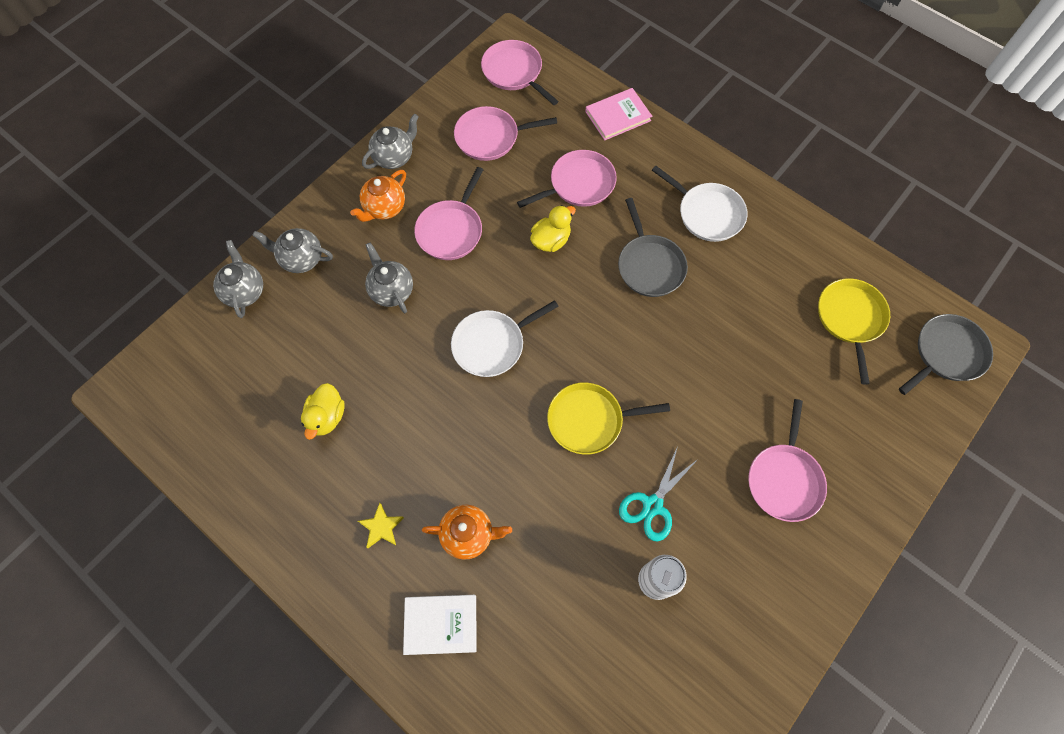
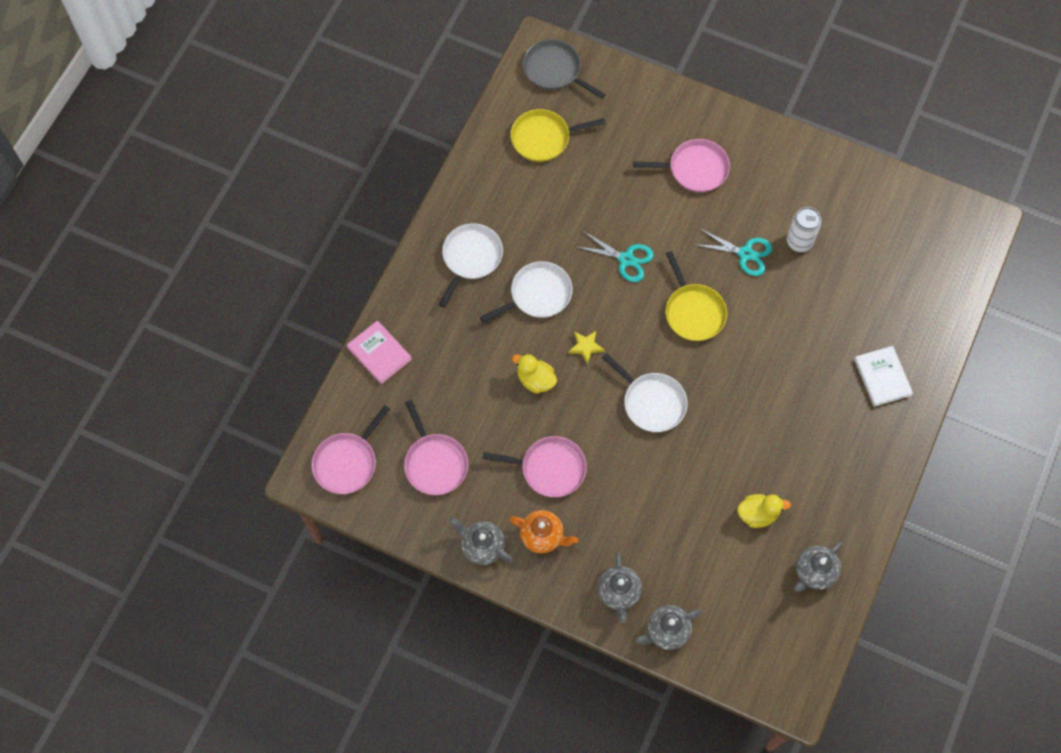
camera: 105 degrees left, 0 degrees up
yellow star [358,503,404,548] -> yellow star moved to [569,331,605,364]
grey teapot [365,242,413,313] -> grey teapot moved to [794,542,843,592]
orange teapot [422,504,512,560] -> none
pink pan [517,150,617,208] -> none
grey pan [618,198,688,297] -> white pan [480,261,573,323]
none -> turquoise scissors [577,231,654,282]

